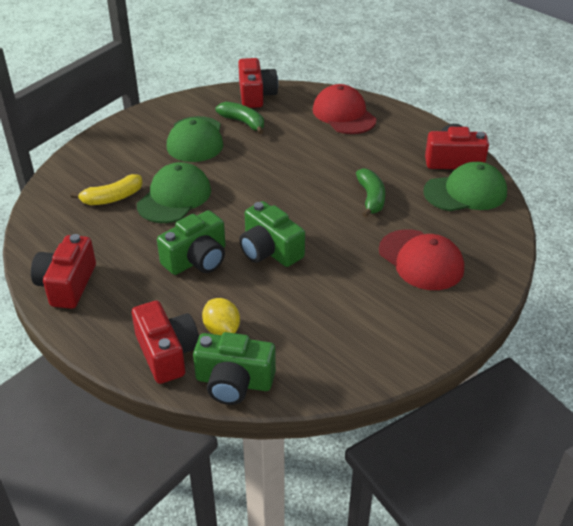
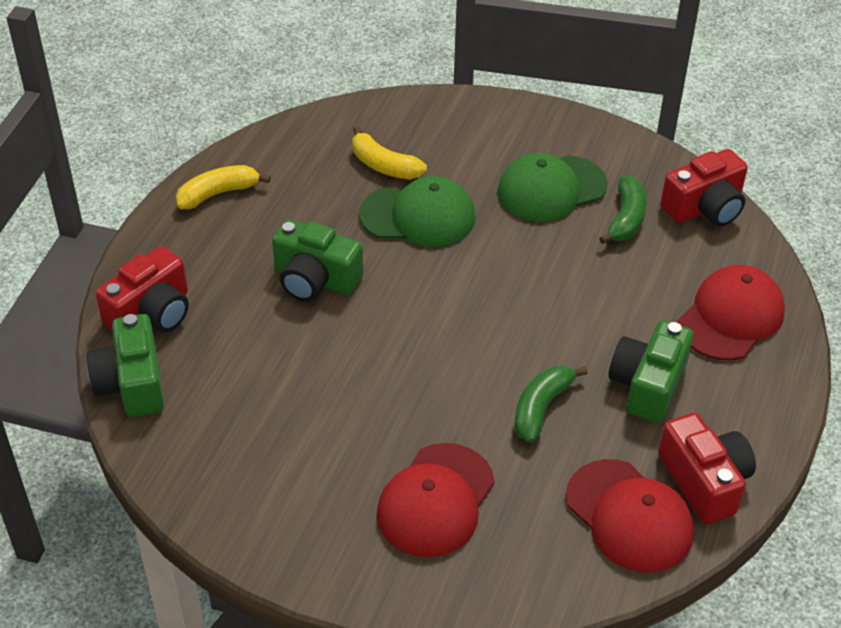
camera: 65 degrees right, 5 degrees up
red camera [31,234,96,309] -> yellow banana [176,165,271,209]
yellow lemon [202,298,240,335] -> none
green camera [239,201,305,267] -> green camera moved to [609,320,693,423]
green banana [356,168,385,217] -> green banana turned 150 degrees clockwise [514,365,588,443]
green cap [423,162,507,211] -> red cap [565,459,694,572]

